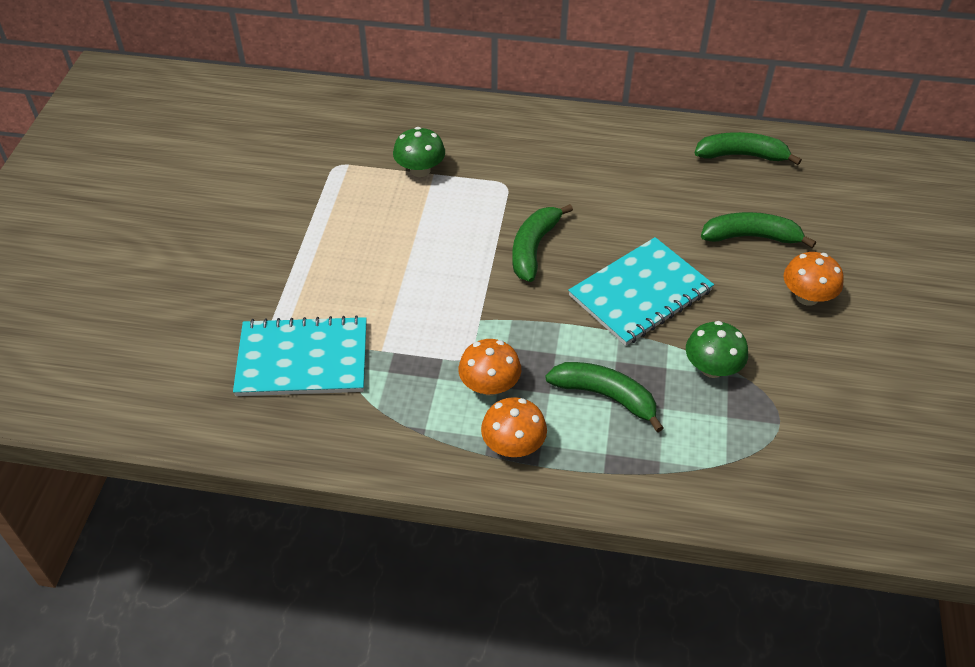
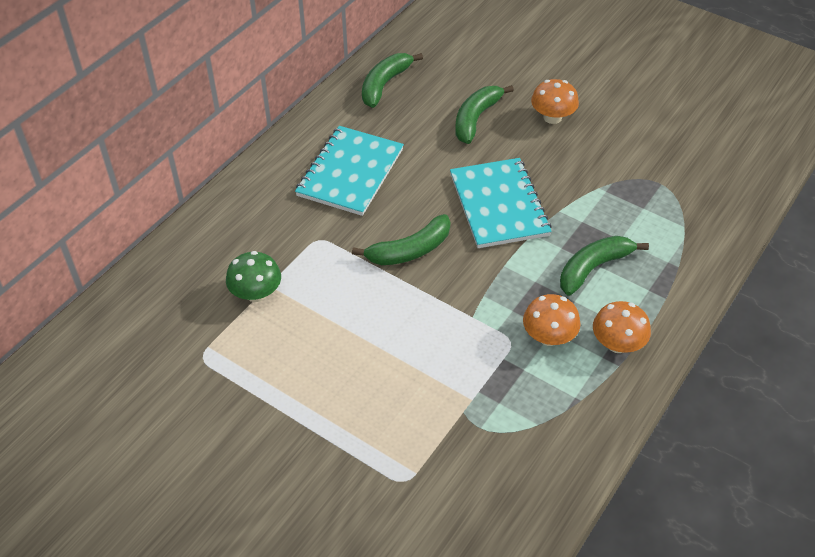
camera: 65 degrees left, 0 degrees up
turquoise notebook [233,315,367,396] -> turquoise notebook moved to [295,126,404,216]
green banana [512,204,573,282] -> green banana turned 75 degrees counterclockwise [352,214,450,265]
green mushroom [686,321,748,378] -> none

